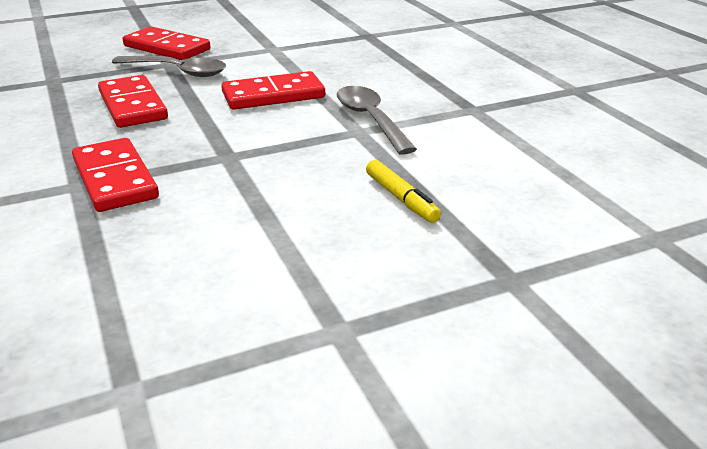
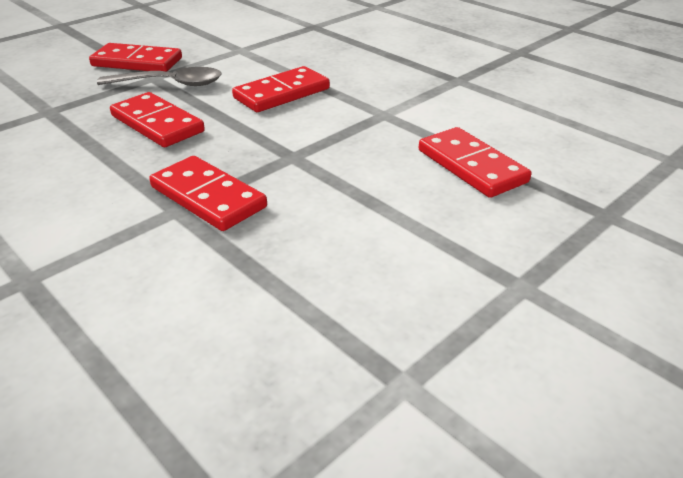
camera: 20 degrees left, 5 degrees up
grey spoon [337,86,417,155] -> none
yellow marker [366,160,441,223] -> red domino [419,127,531,198]

